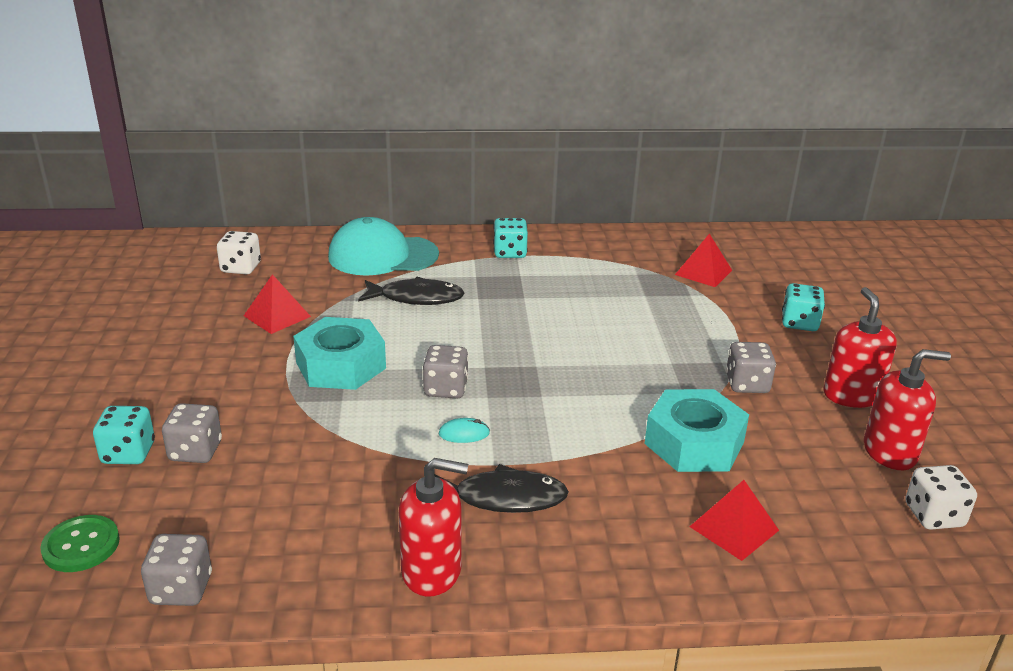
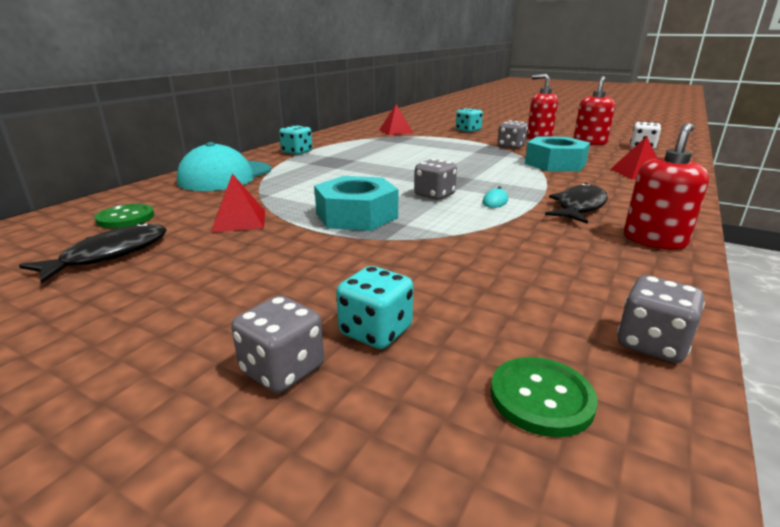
camera: 55 degrees left, 5 degrees down
grey dice [162,403,222,463] -> grey dice moved to [231,296,324,393]
white dice [217,231,261,274] -> green button [94,204,154,228]
black fish [358,277,465,305] -> black fish moved to [19,222,167,284]

